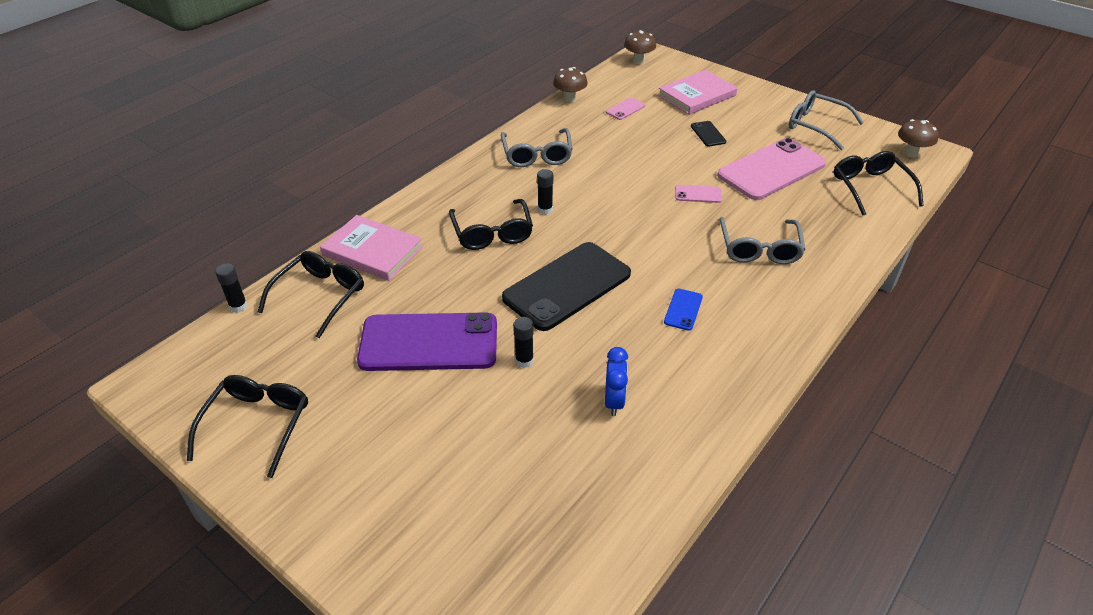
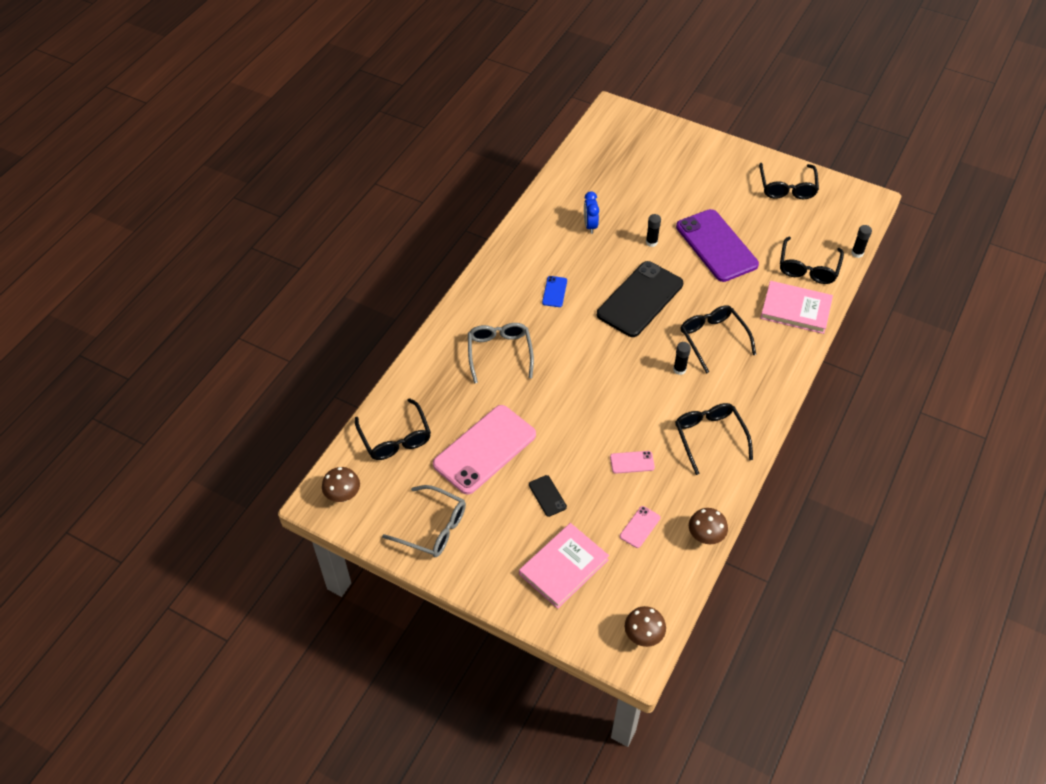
camera: 170 degrees right, 10 degrees up
purple phone [357,312,497,371] -> purple phone turned 75 degrees clockwise [676,209,759,282]
grey glasses [501,128,573,167] -> black glasses [675,403,753,475]
pink phone [675,185,722,203] -> pink phone moved to [610,451,655,474]

